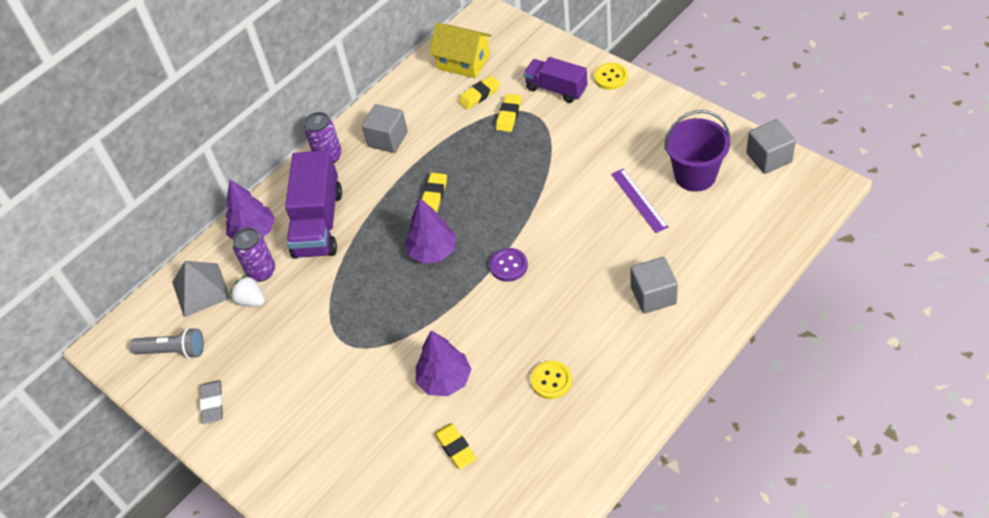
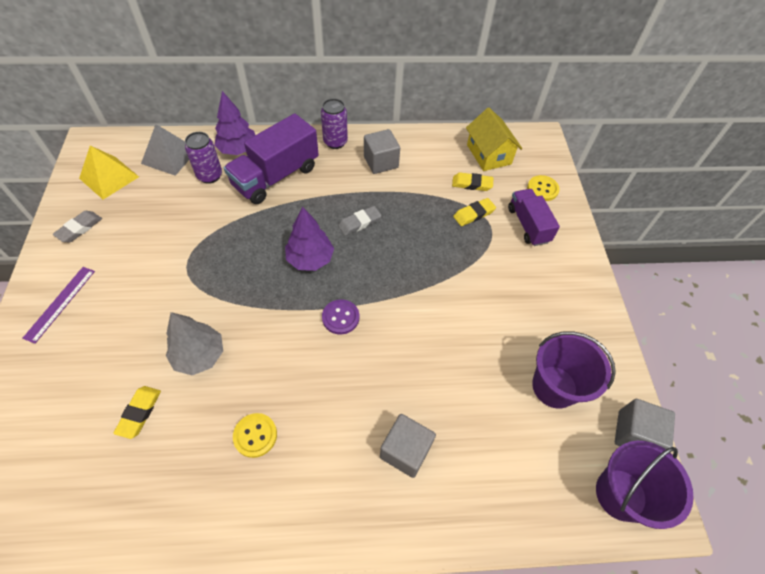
camera: 35 degrees right, 5 degrees up
grey flashlight [130,328,204,359] -> yellow pyramid [79,146,139,200]
white strawberry [230,275,265,307] -> none
purple tree [416,330,471,396] -> grey tree [166,312,223,375]
yellow eraser [422,173,447,213] -> grey eraser [338,206,382,236]
yellow button [594,63,628,90] -> yellow button moved to [527,175,560,201]
purple ruler [611,168,668,233] -> purple ruler moved to [22,267,95,344]
none -> purple bucket [596,441,694,529]

